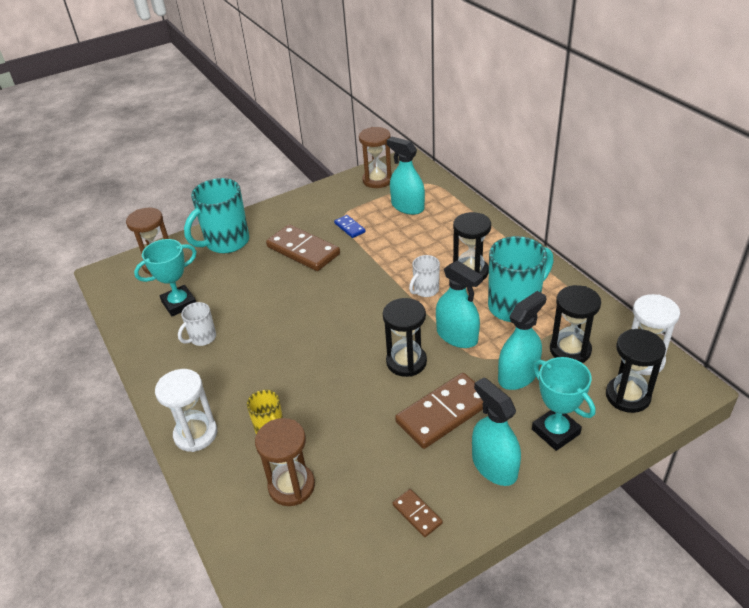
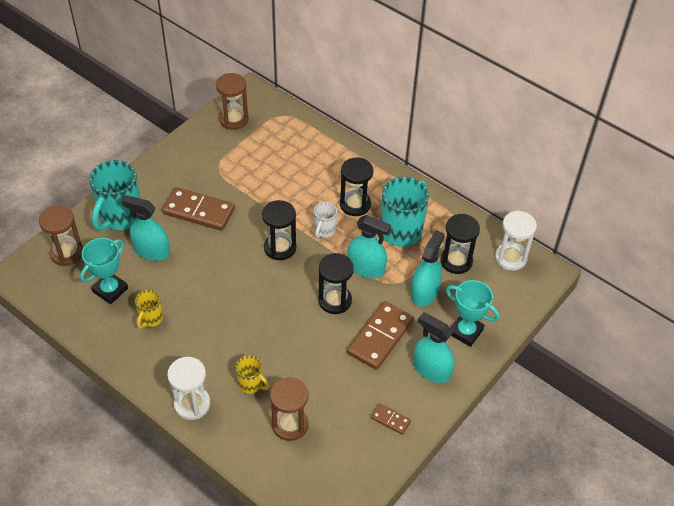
camera: 25 degrees left, 10 degrees up
white mug [178,302,216,346] -> yellow mug [135,289,163,329]
blue domino [334,215,366,238] -> none
turquoise spray bottle [387,137,425,215] -> turquoise spray bottle moved to [122,195,170,261]
black hourglass [606,329,666,413] -> black hourglass moved to [262,200,296,260]

